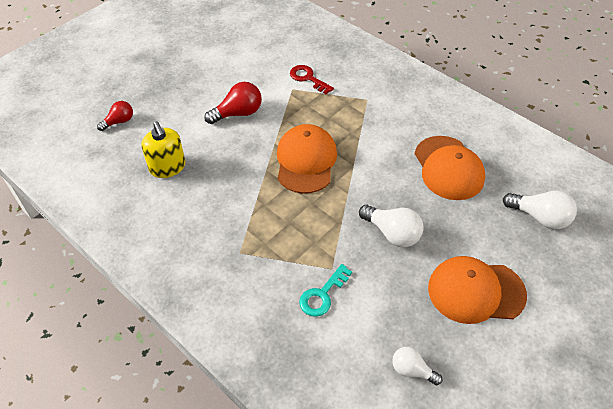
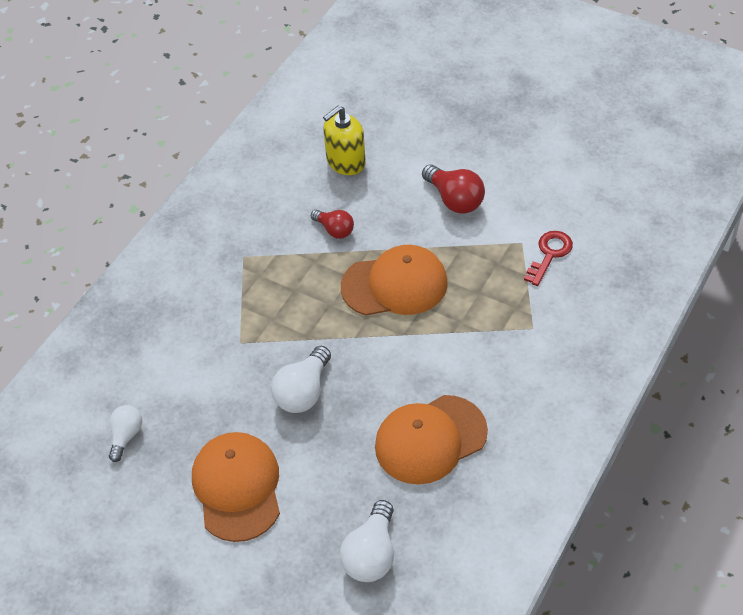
camera: 80 degrees right, 0 degrees up
red light bulb [97,101,133,131] -> red light bulb moved to [311,210,354,239]
turquoise key [299,264,352,317] -> none

